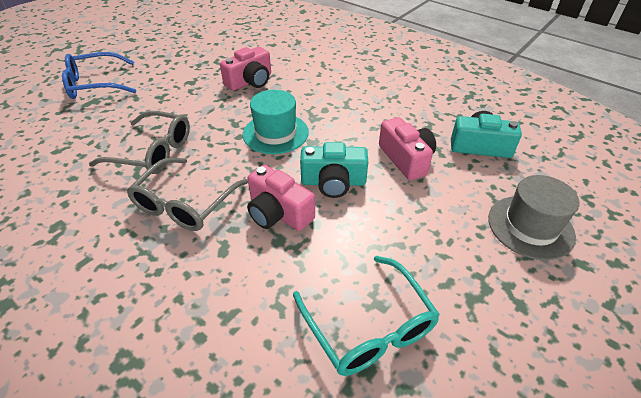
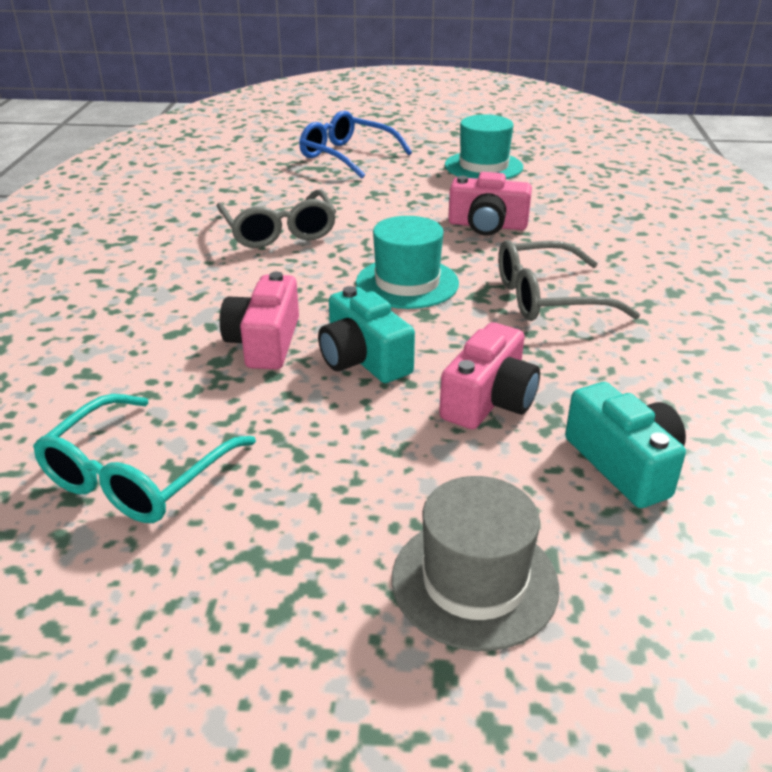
camera: 55 degrees right, 10 degrees down
grey glasses [127,158,248,231] -> grey glasses moved to [498,240,640,321]
none -> turquoise hat [445,114,523,179]

